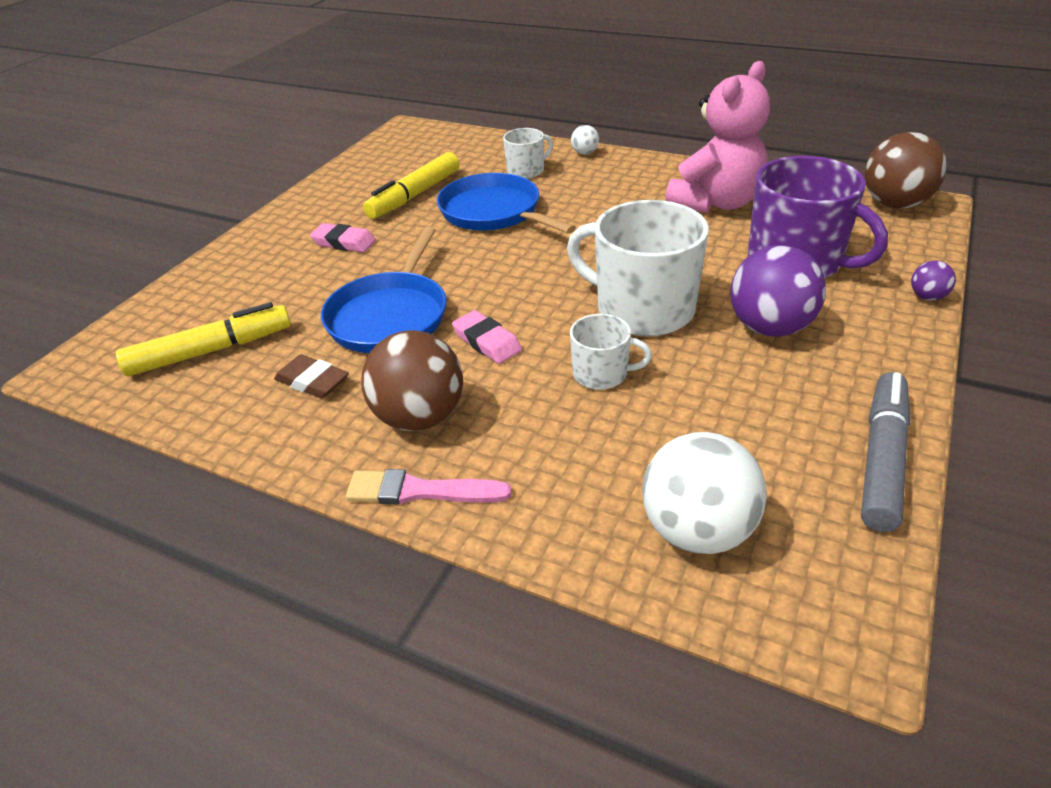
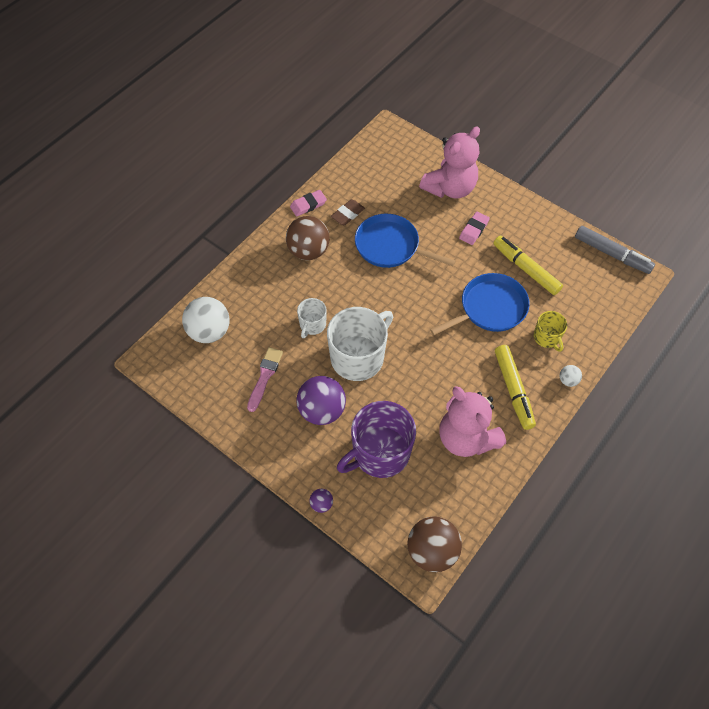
camera: 100 degrees right, 20 degrees up
yellow marker [116,302,291,376] -> yellow marker moved to [495,345,536,430]
pink brush [346,469,512,504] -> pink brush moved to [247,347,283,412]
pink eraser [452,310,522,364] -> pink eraser moved to [290,190,327,216]
white mug [503,128,553,179] -> yellow mug [534,311,567,352]
grey marker [861,372,911,532] -> grey marker moved to [575,226,655,274]
none -> pink teddy bear [419,126,480,198]

